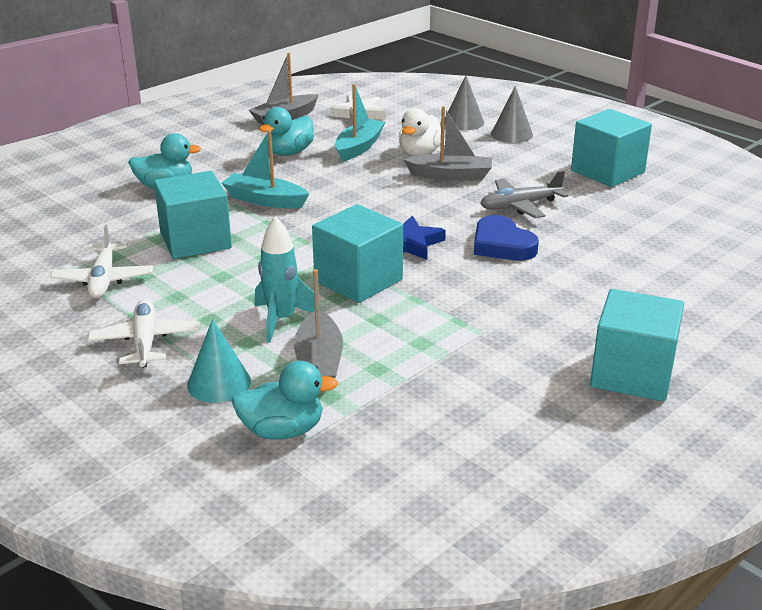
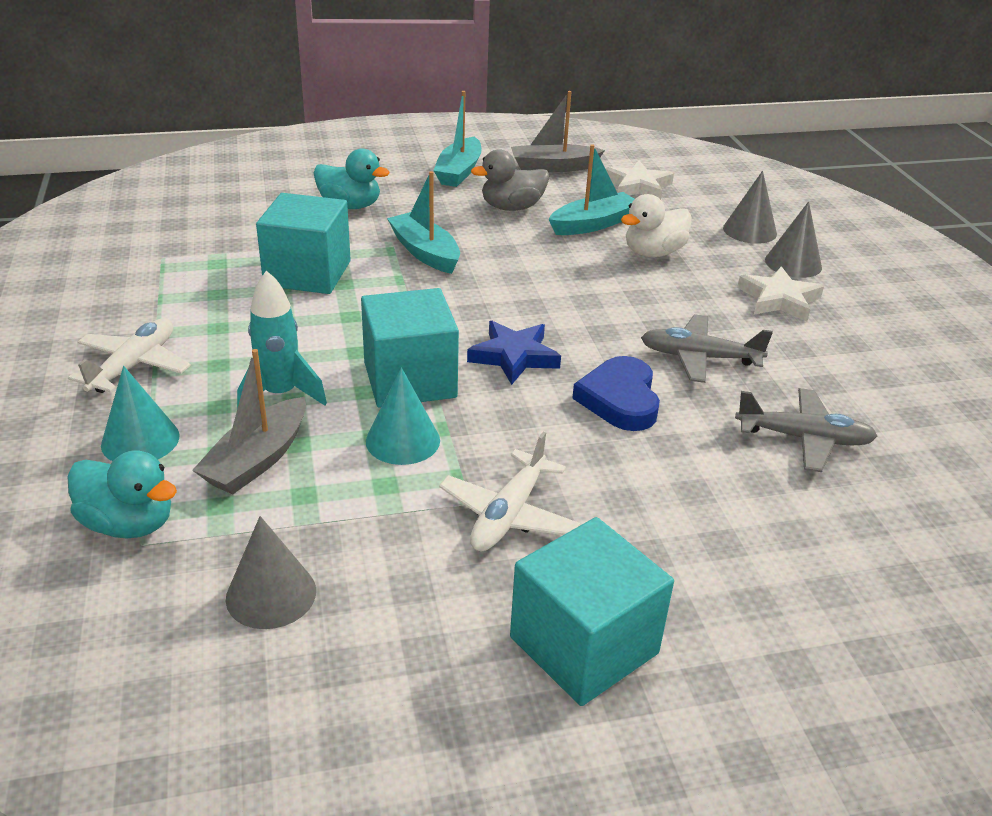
camera: 30 degrees right, 5 degrees up
white plane [50,225,153,299] -> white plane moved to [439,432,580,551]
turquoise duck [259,107,314,156] -> grey duck [471,149,549,211]
grey boat [403,106,492,181] -> none
turquoise cube [571,109,652,187] -> none
none -> grey cone [226,516,316,629]
none -> turquoise cone [366,367,440,465]
none -> turquoise boat [433,91,482,187]
none -> grey plane [735,388,877,472]
none -> white star [737,266,824,321]

